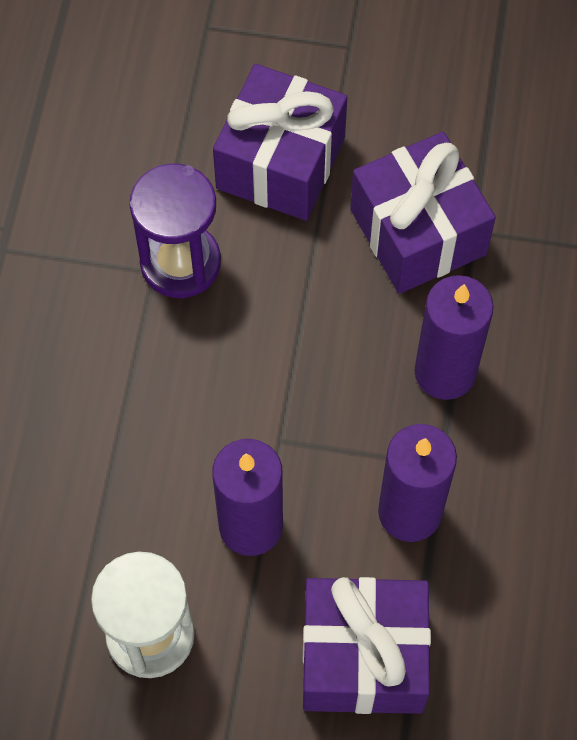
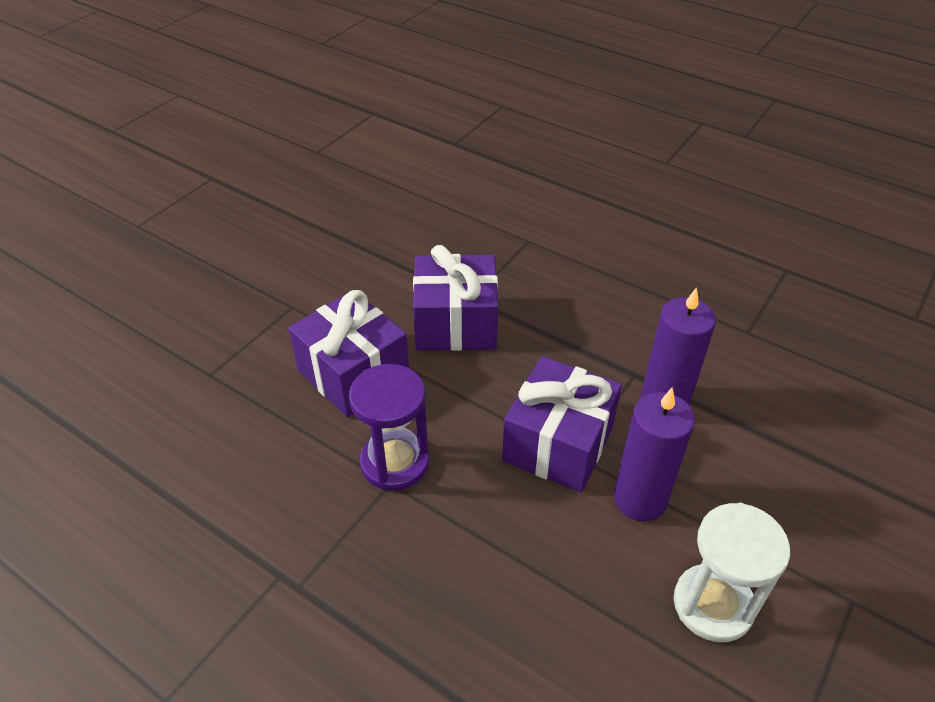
camera: 65 degrees left, 20 degrees down
purple gift [303,577,431,714] -> purple gift moved to [502,356,622,493]
purple candle [414,275,494,400] -> none

